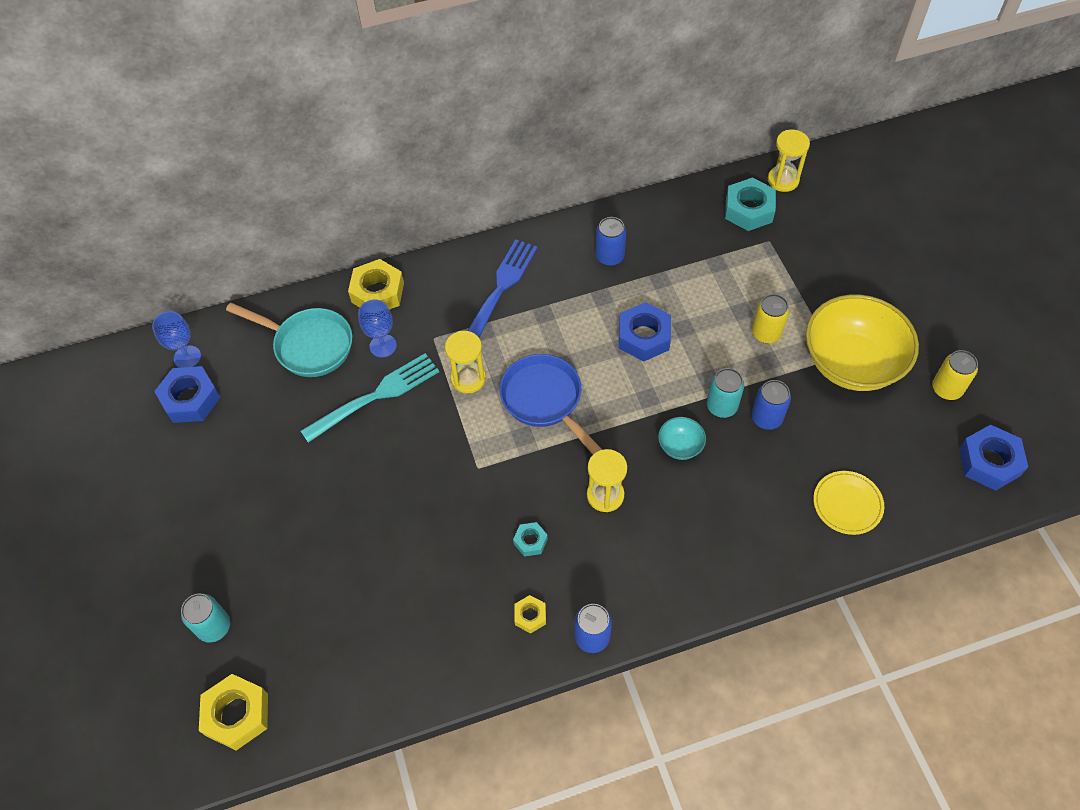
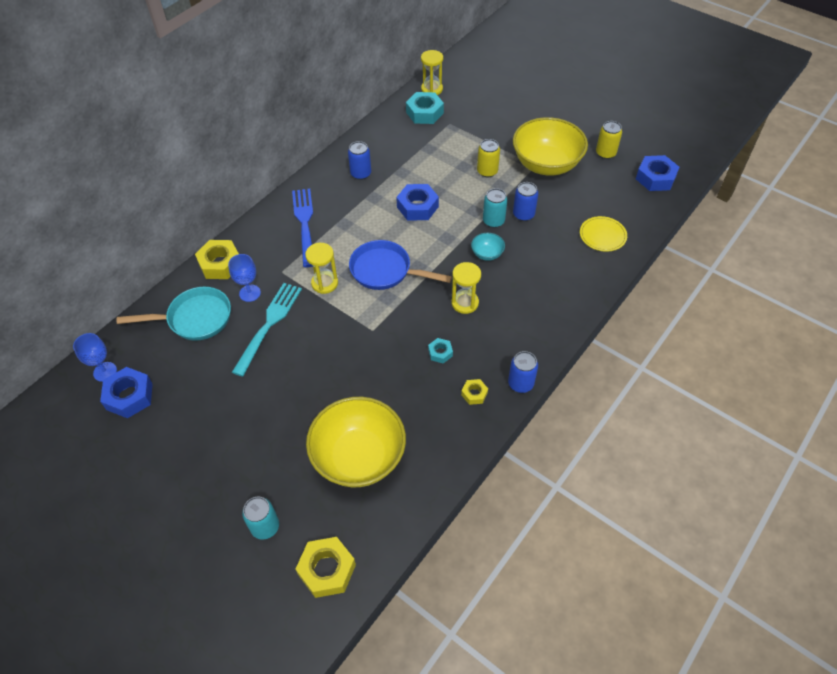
camera: 35 degrees left, 5 degrees down
none -> yellow bowl [306,397,406,487]

